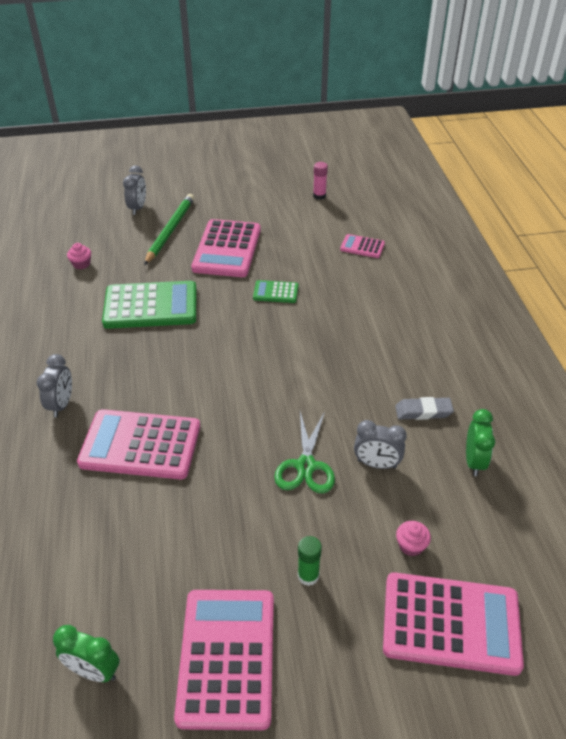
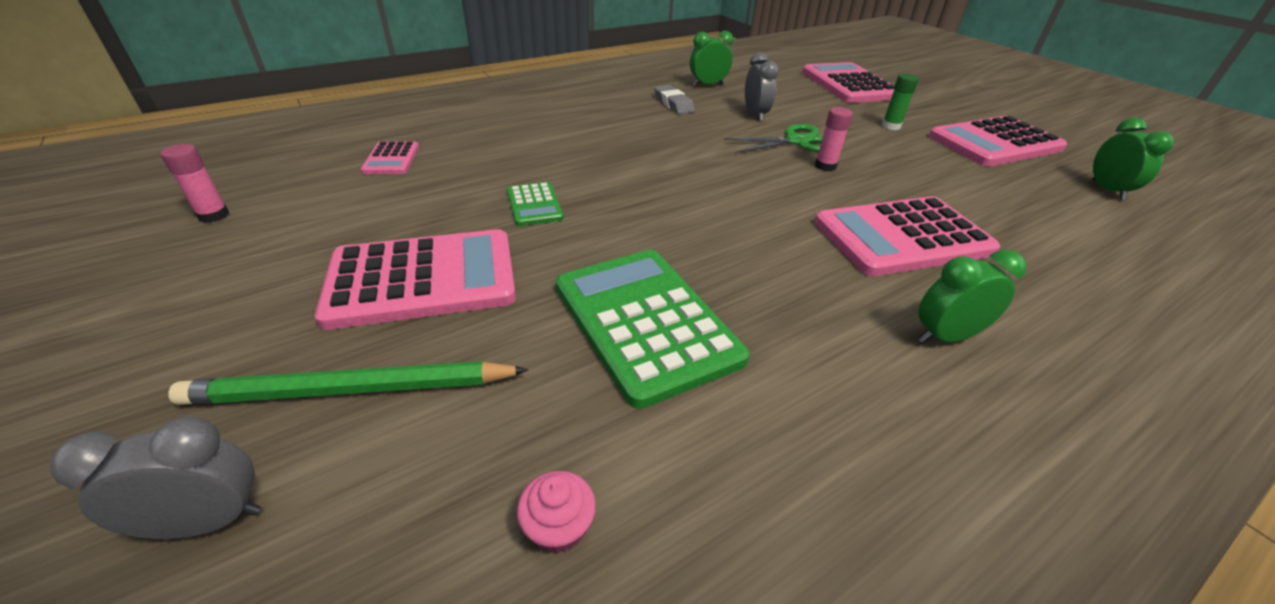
camera: 115 degrees left, 5 degrees down
grey clock [37,354,72,417] -> green clock [918,250,1027,343]
pink calculator [77,409,200,479] -> pink calculator turned 90 degrees clockwise [814,196,1000,276]
pink cupcake [396,521,431,556] -> none
none -> pink glue stick [815,107,853,171]

